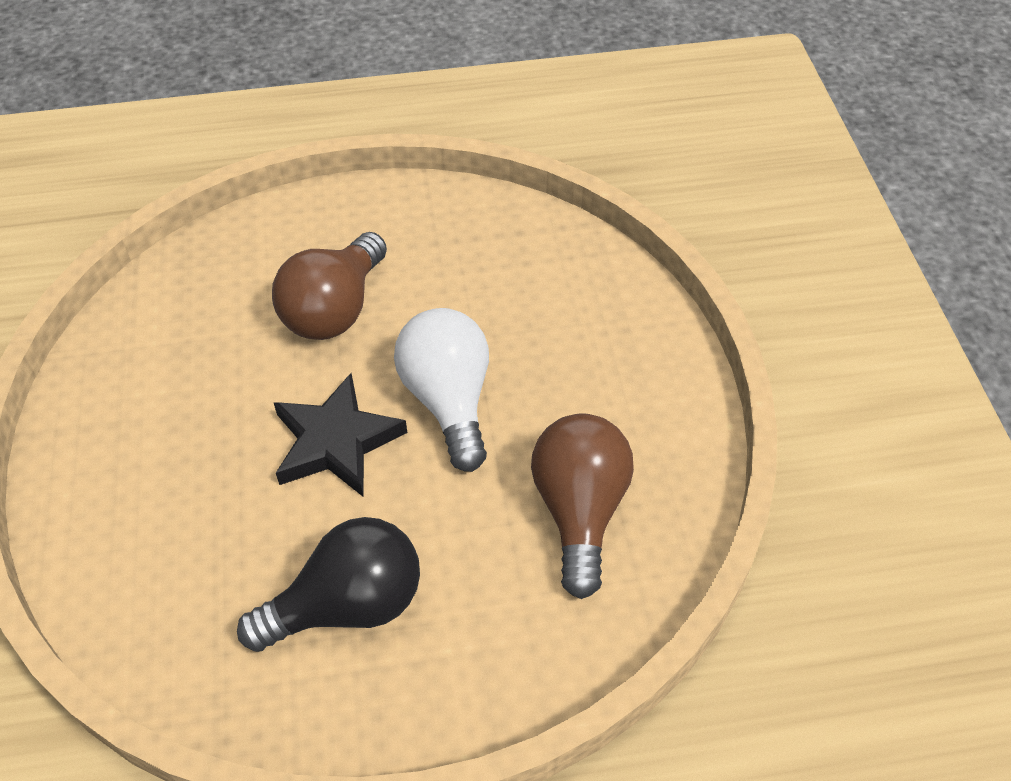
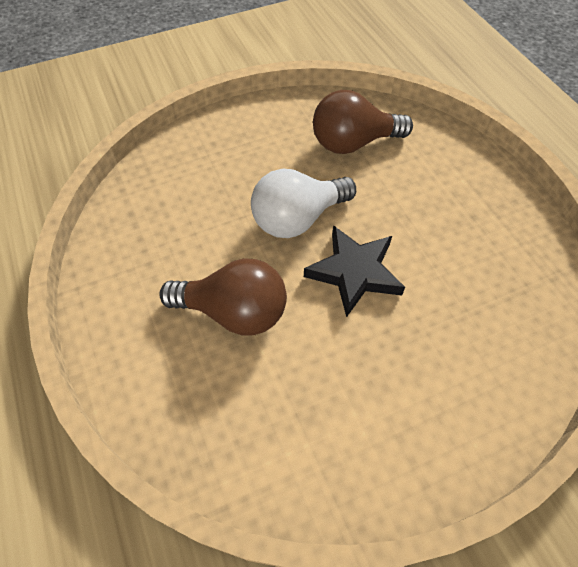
camera: 105 degrees left, 5 degrees up
black light bulb [237,517,420,652] -> none

